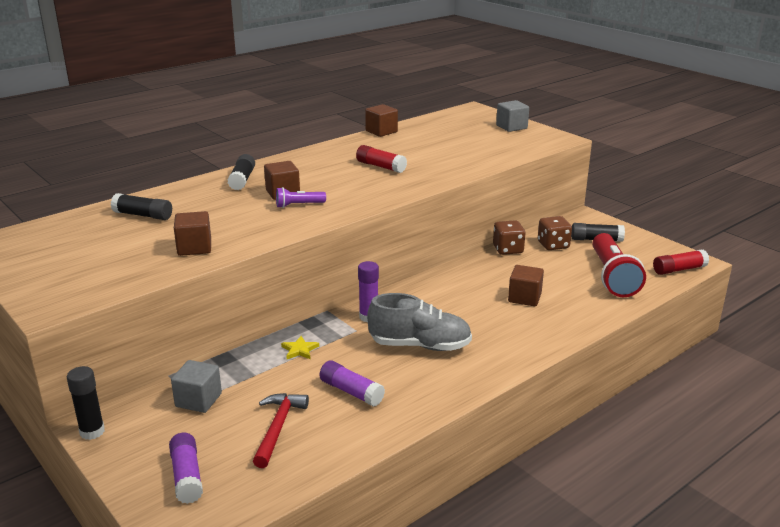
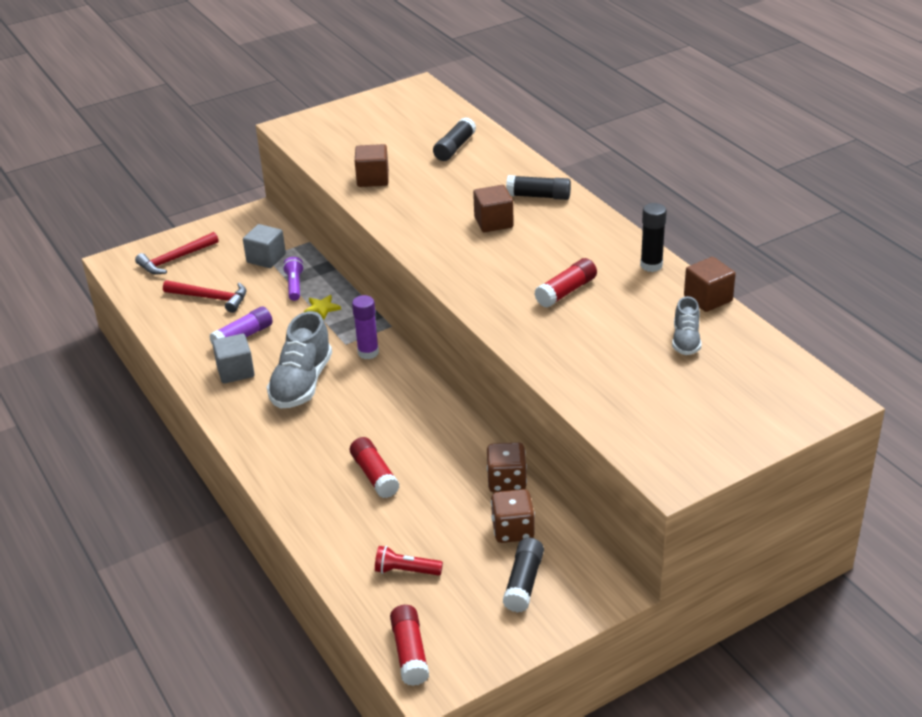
camera: 100 degrees right, 10 degrees up
black glue stick [67,366,105,440] -> black glue stick moved to [640,203,667,272]
purple glue stick [169,433,203,504] -> red hammer [135,232,219,274]
purple flashlight [276,187,326,208] -> purple flashlight moved to [283,257,304,301]
grey cube [496,100,529,132] -> grey cube moved to [212,334,255,384]
brown cube [508,265,544,306] -> red glue stick [350,437,400,498]
red flashlight [592,233,646,297] -> red flashlight [375,546,443,575], size x0.47
none -> grey shoe [672,296,702,355]

